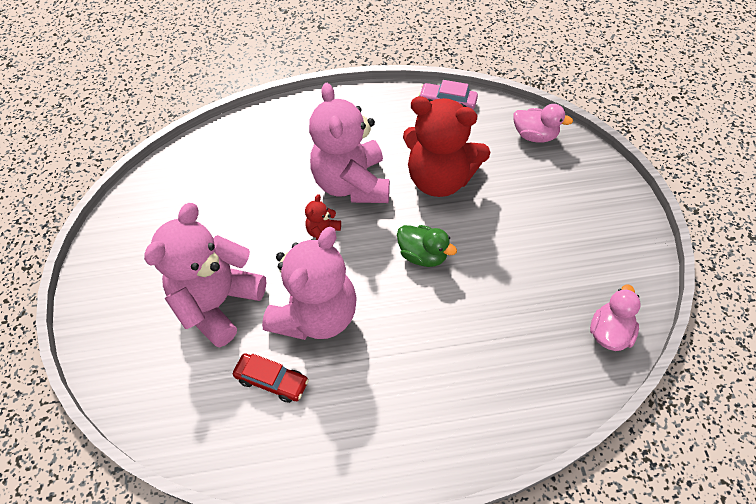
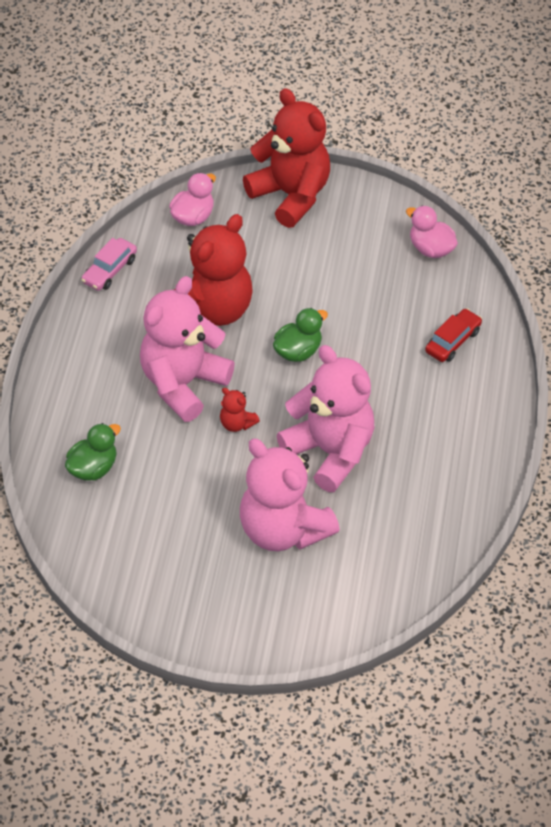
camera: 75 degrees left, 5 degrees down
red car [233,353,309,403] -> red car moved to [425,308,482,362]
pink teddy bear [309,83,390,203] -> pink teddy bear turned 120 degrees clockwise [140,276,235,422]
none -> green duck [65,423,121,481]
none -> red teddy bear [243,88,330,228]

